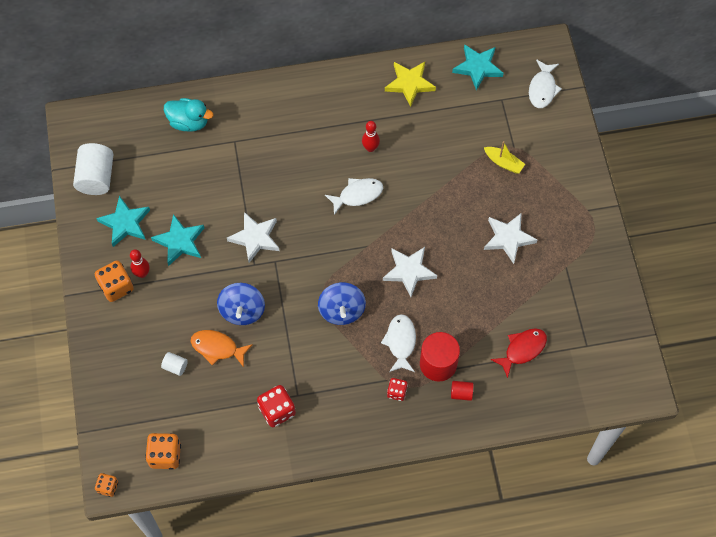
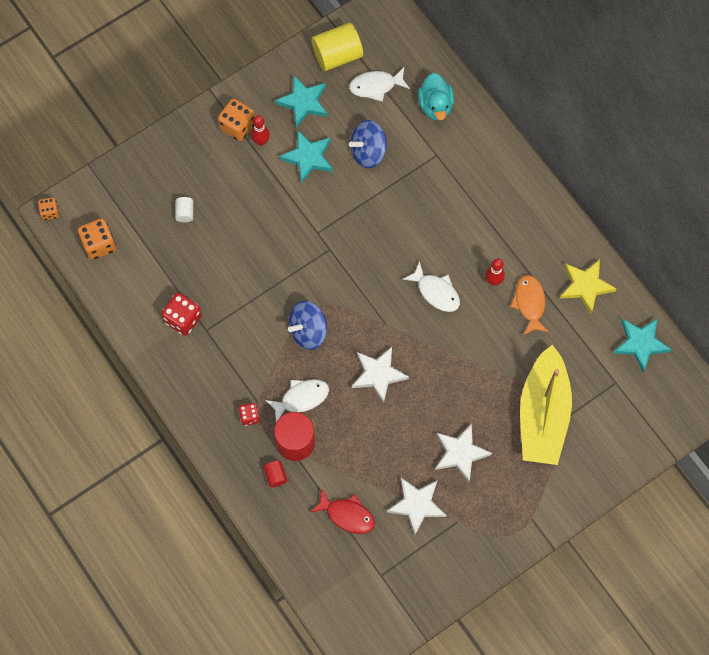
camera: 65 degrees right, 5 degrees up
white cylinder [73,143,114,195] -> yellow cylinder [312,23,363,71]
orange fish [191,330,253,367] -> orange fish moved to [510,275,549,335]
blue spinning top [217,283,265,325] -> blue spinning top moved to [349,120,387,168]
white star [227,212,280,263] -> white star moved to [387,478,446,535]
yellow boat [484,141,525,173] -> yellow boat [520,345,572,465], size x2.48
white fish [529,59,562,108] -> white fish moved to [349,68,410,102]

